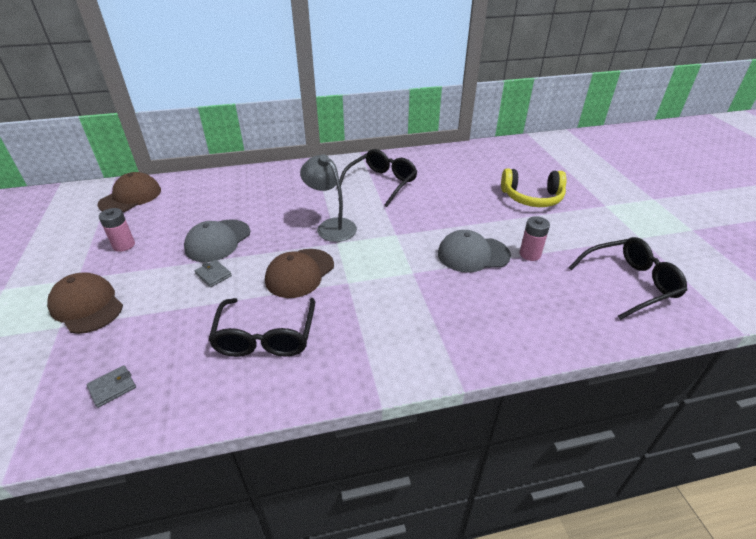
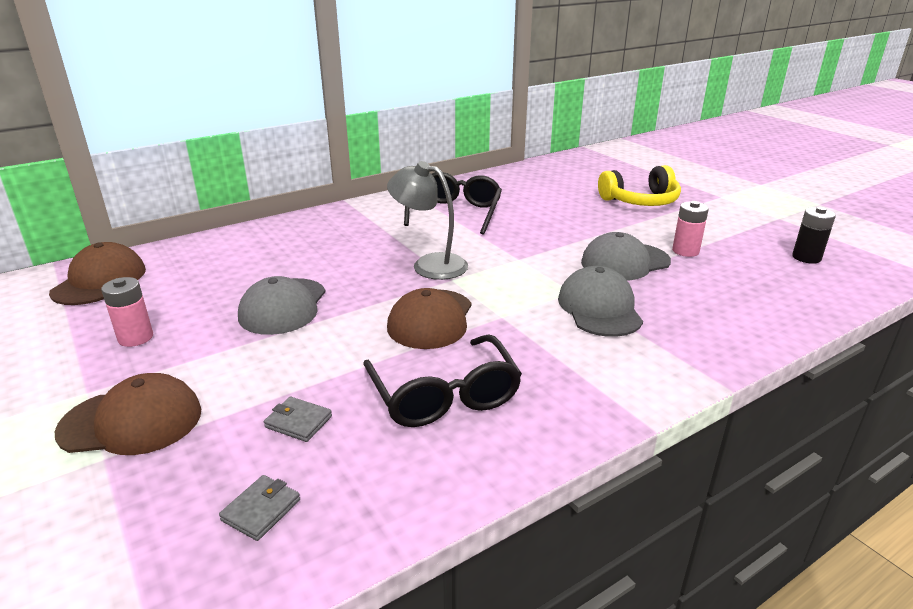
camera: 20 degrees left, 10 degrees down
brown cap [47,272,123,334] -> brown cap turned 150 degrees clockwise [54,373,201,455]
grey wallet [195,260,232,287] -> grey wallet moved to [264,397,332,442]
black glasses [569,237,687,320] -> black battery [792,207,836,264]
none -> grey cap [558,266,643,337]

